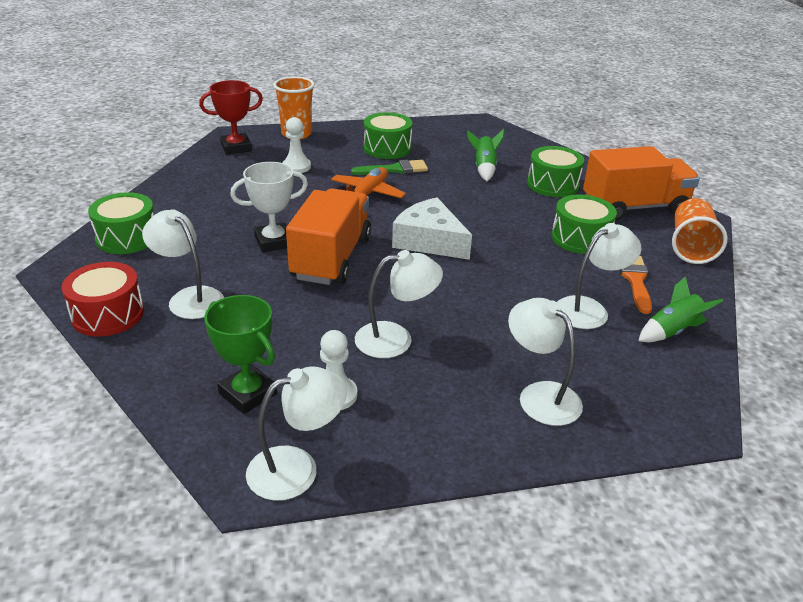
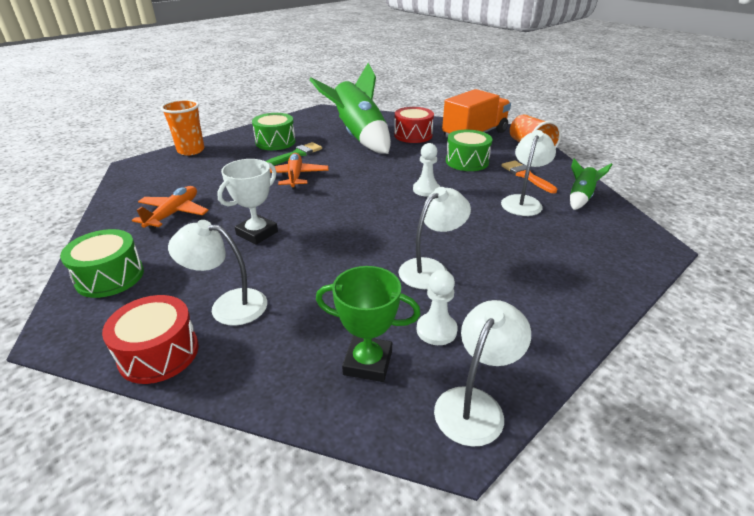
camera: 30 degrees left, 0 degrees up
red trophy [199,80,263,155] -> none
white pawn [282,117,311,173] -> white pawn moved to [413,143,440,197]
orange truck [286,188,371,285] -> none
white cheese [392,197,472,260] -> none
green rocket [467,129,505,181] -> green rocket [310,63,391,154], size x2.23
white lamp [508,298,583,426] -> none
green drum [527,146,584,197] -> red drum [394,107,434,143]
none -> orange plane [132,186,209,230]

